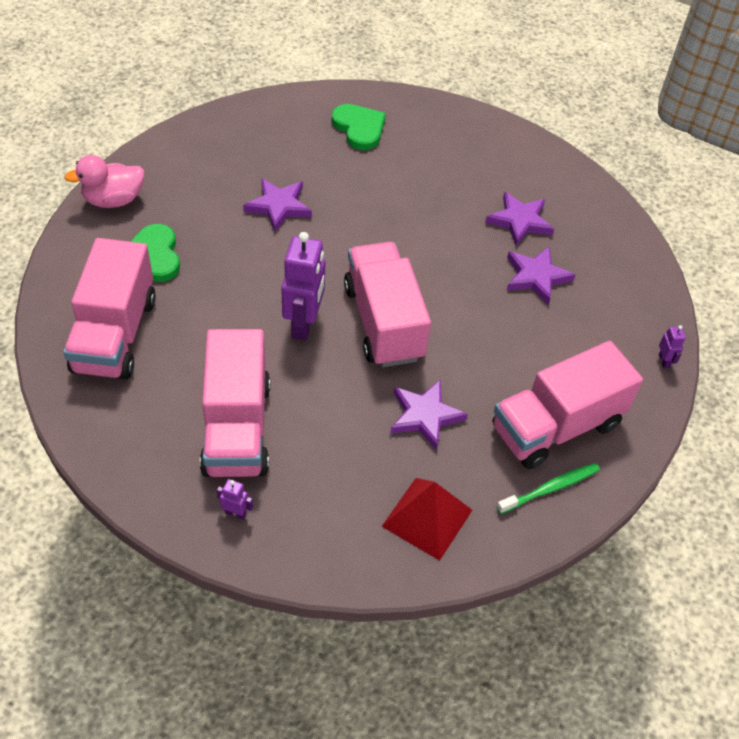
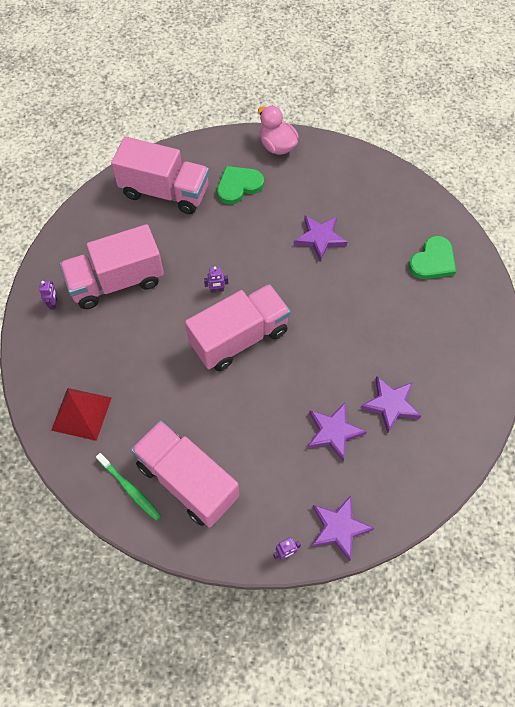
camera: 75 degrees right, 10 degrees up
pink truck [63,238,156,380] -> pink truck turned 150 degrees counterclockwise [111,137,209,214]
purple robot [281,232,325,341] -> purple robot [204,267,228,293], size x0.43
purple star [390,379,468,450] -> purple star moved to [312,495,374,561]

